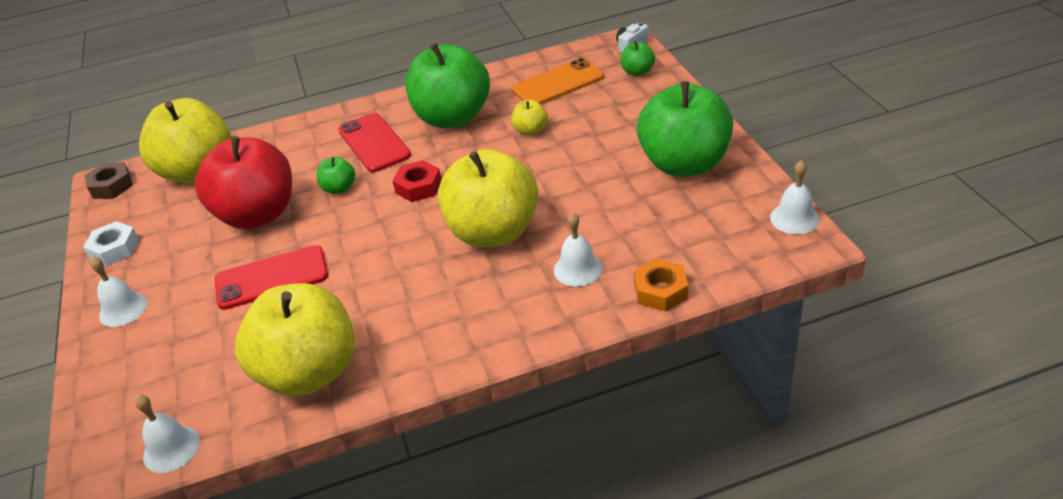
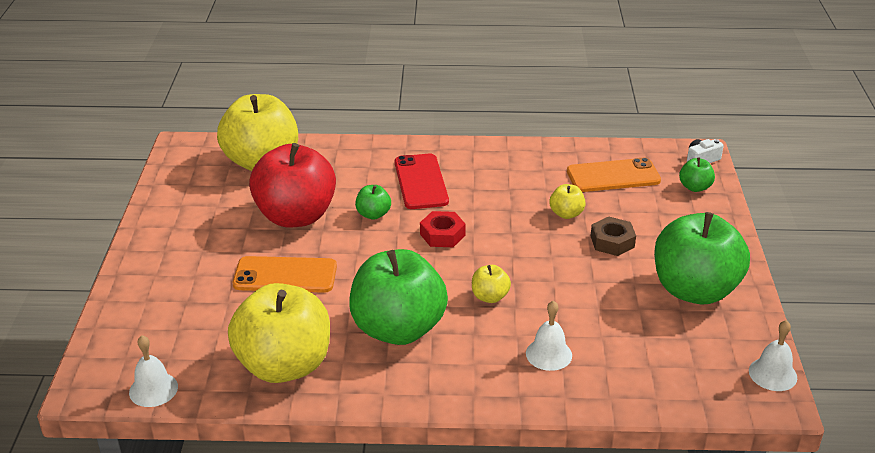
camera: 15 degrees right, 5 degrees down
white nut [83,221,139,266] -> none
brown nut [85,162,133,199] -> brown nut moved to [591,217,636,256]
white bell [90,256,147,327] -> none
red phone [215,245,328,310] -> orange phone [233,256,337,293]
green apple [405,43,490,128] -> green apple moved to [349,249,448,345]
yellow apple [438,149,539,247] -> yellow apple [472,265,511,303], size x0.42
orange nut [634,259,688,312] -> none

